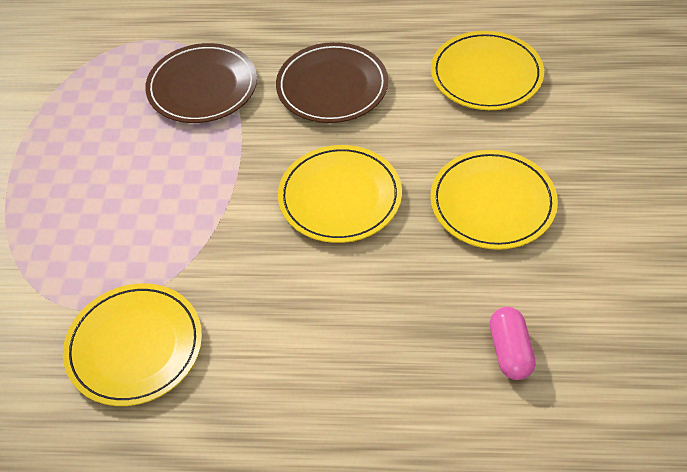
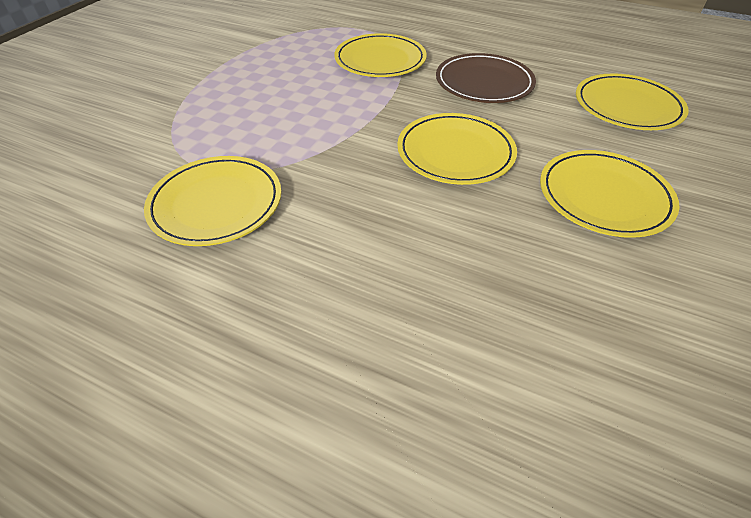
camera: 20 degrees right, 5 degrees down
brown plate [145,43,257,123] -> yellow plate [334,33,427,77]
pink capsule [490,307,536,380] -> none

